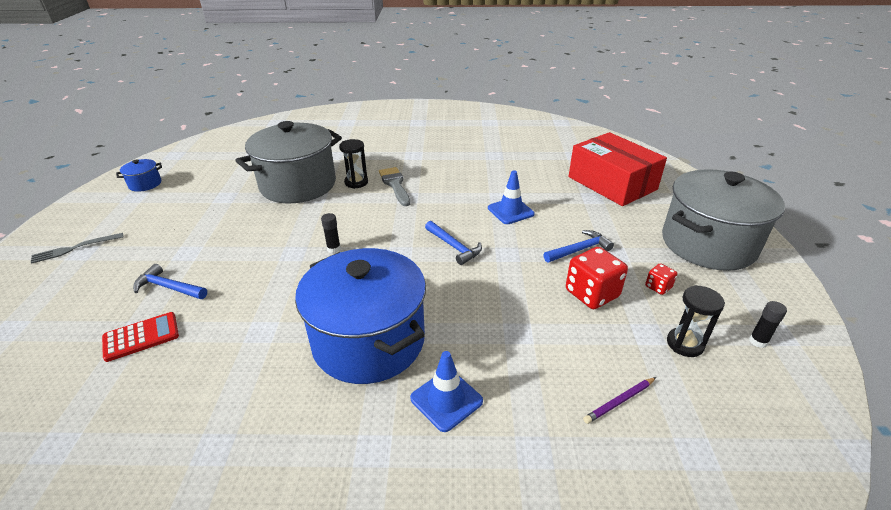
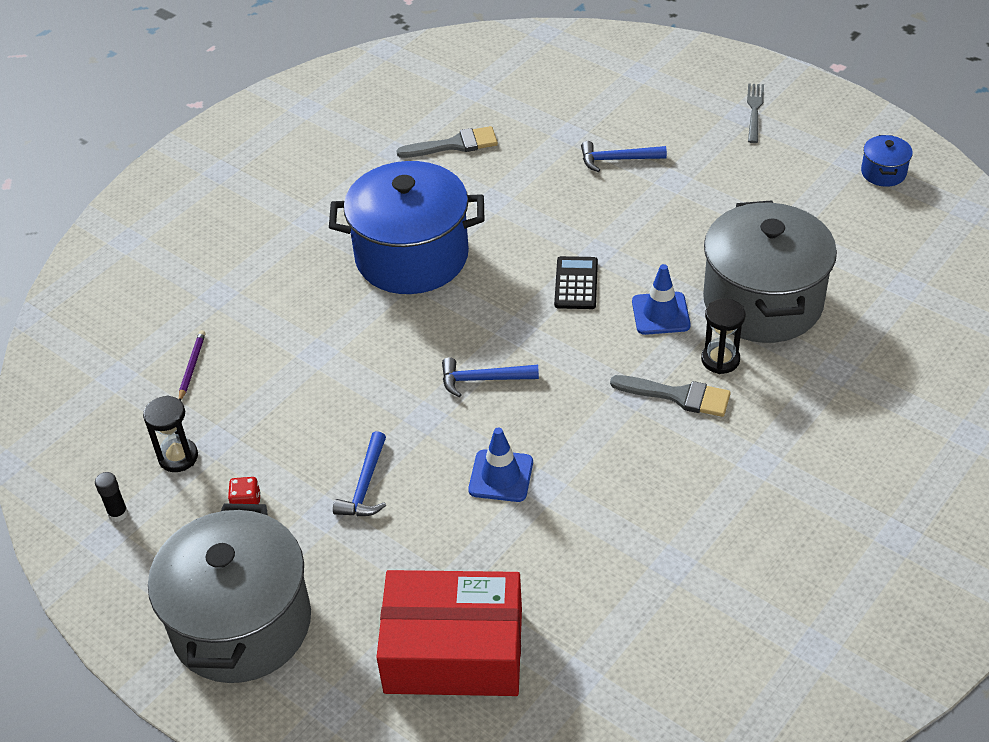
camera: 130 degrees right, 10 degrees up
red calculator [102,312,179,362] -> none
blue hammer [133,264,207,299] -> blue hammer turned 150 degrees counterclockwise [581,141,667,172]
black glue stick [321,213,341,253] -> black calculator [554,256,598,309]
blue traffic cone [410,351,483,432] -> blue traffic cone moved to [632,264,691,335]
red dice [566,247,628,309] -> none
none -> grey brush [396,126,498,158]

